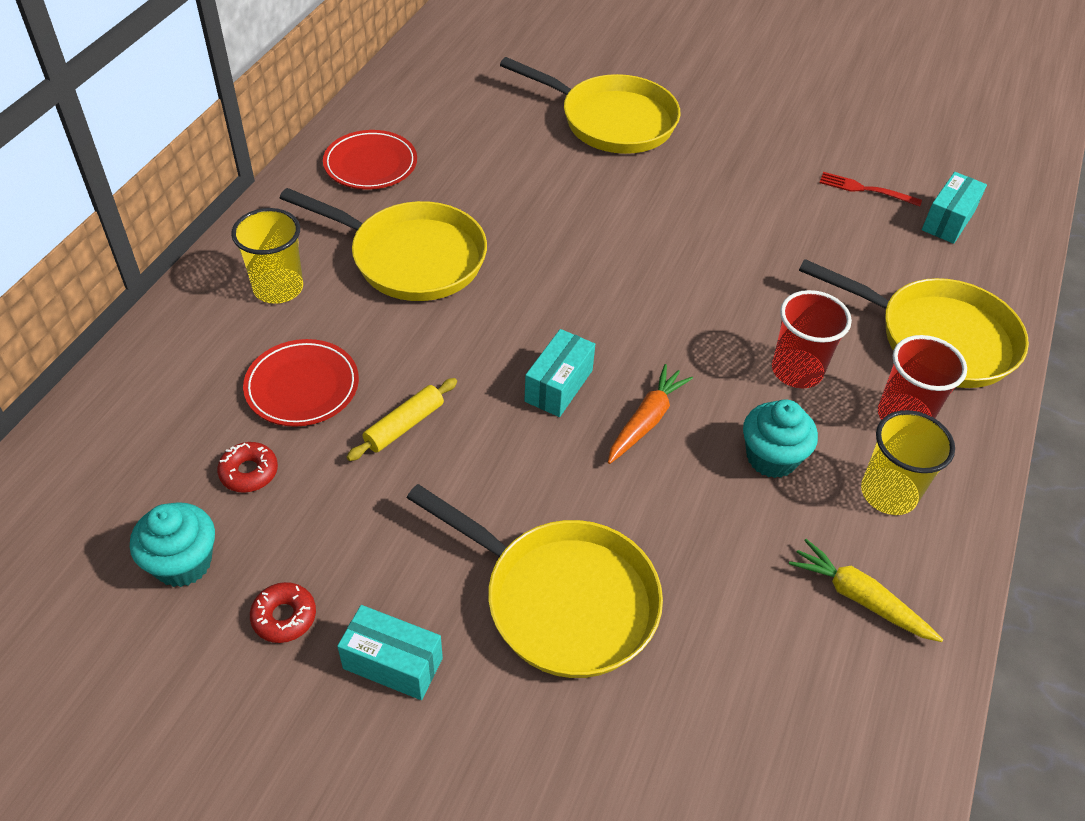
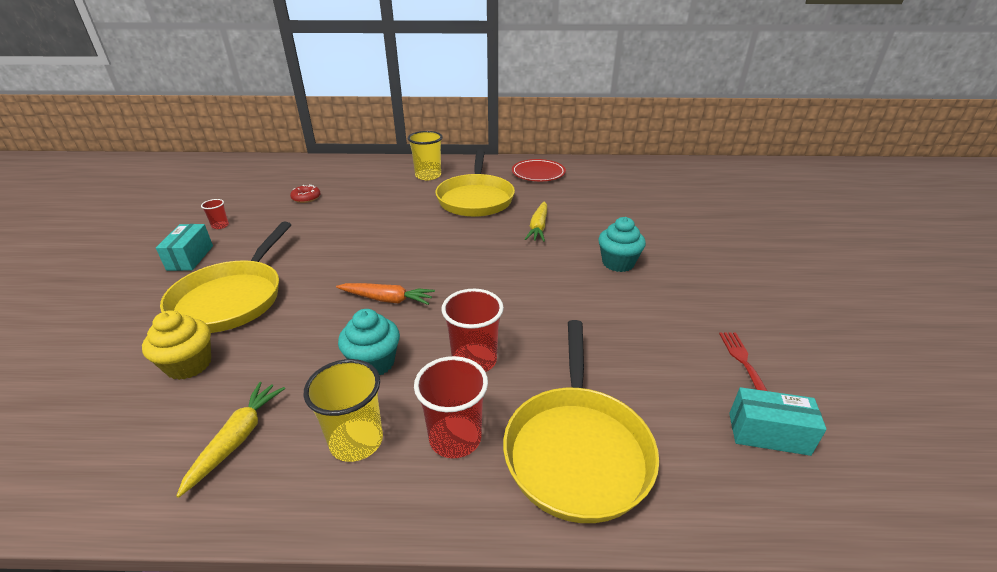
camera: 70 degrees right, 15 degrees down
turquoise cupcake [130,502,215,587] -> turquoise cupcake moved to [598,217,646,272]
red plate [243,339,359,427] -> none
red donut [250,582,316,643] -> red cup [201,199,229,229]
yellow rolling pin [347,378,457,461] -> none
yellow pan [500,57,680,154] -> none
turquoise box [524,329,595,417] -> none
none -> yellow cupcake [142,310,211,380]
none -> yellow carrot [525,201,547,242]

